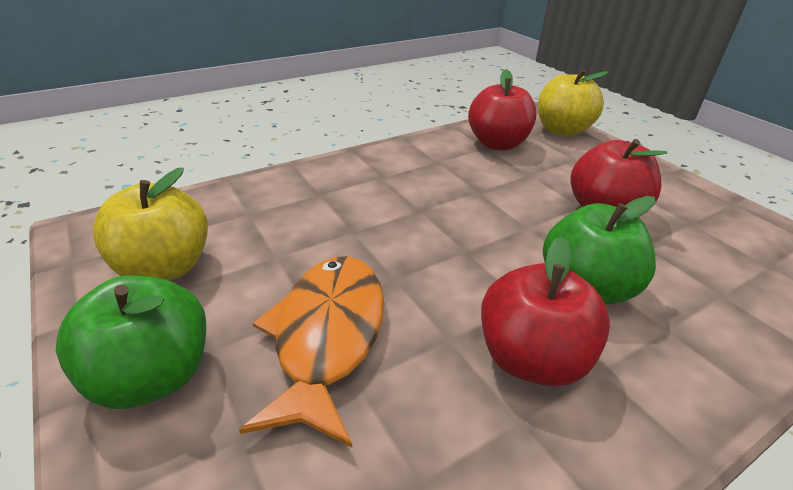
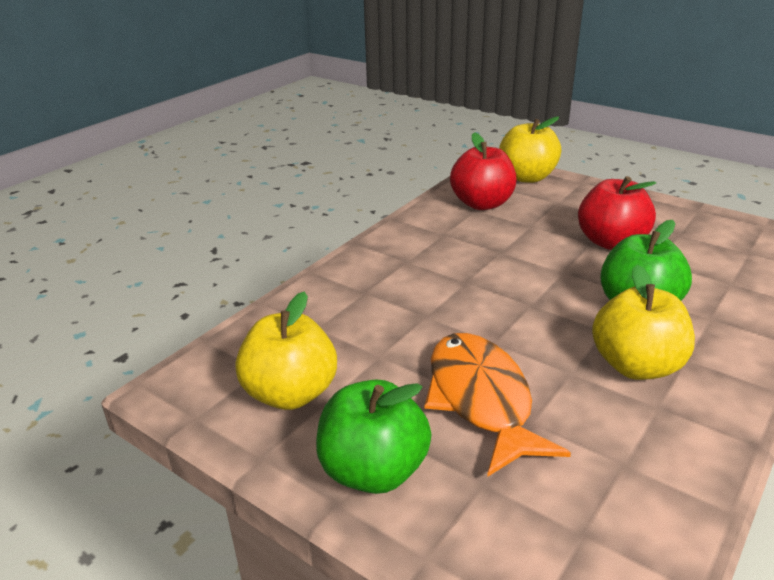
camera: 20 degrees left, 5 degrees down
red apple [481,237,610,387] -> yellow apple [592,265,695,380]

